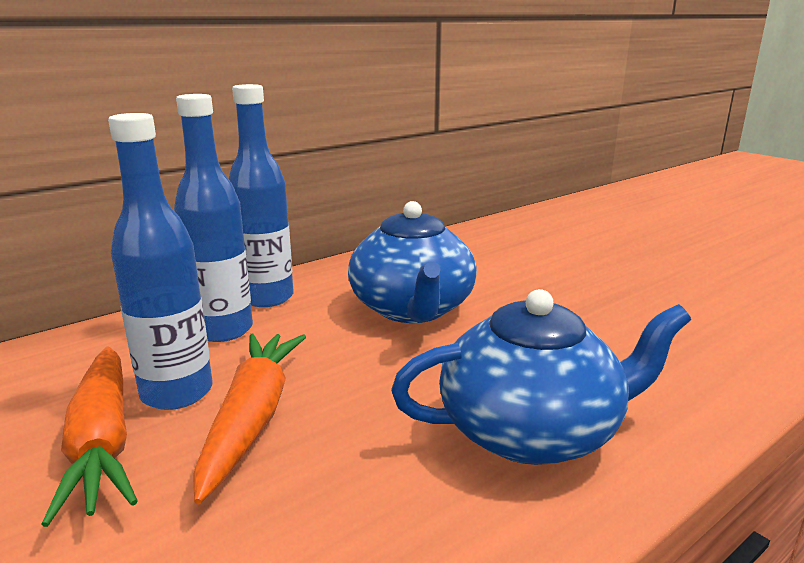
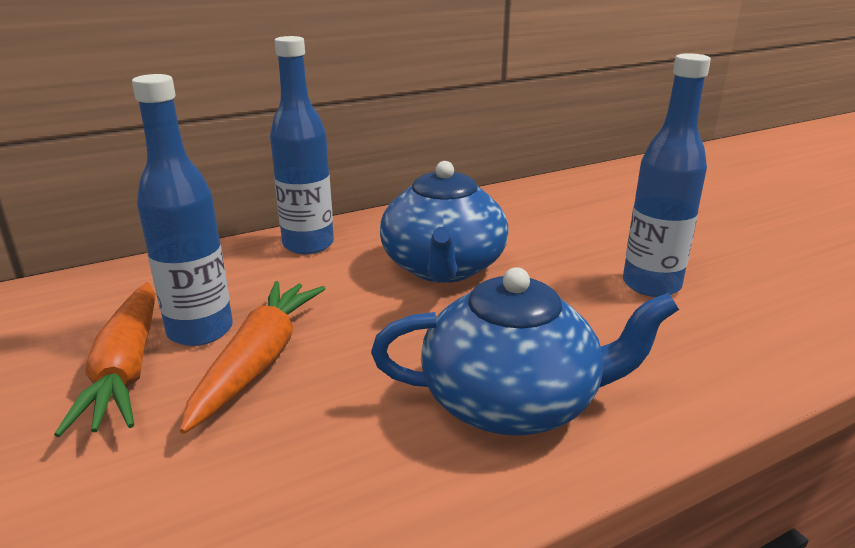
camera: 10 degrees right, 5 degrees up
blue bottle [174,94,253,342] -> blue bottle moved to [623,53,711,297]

